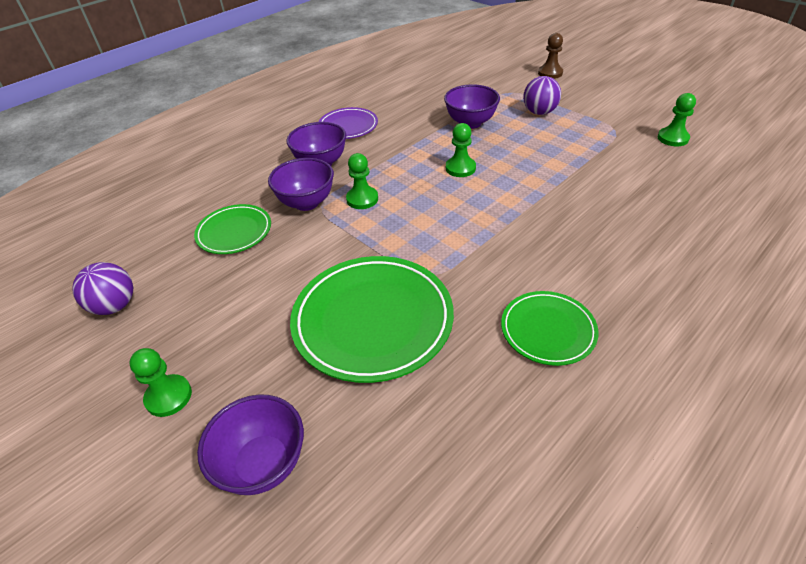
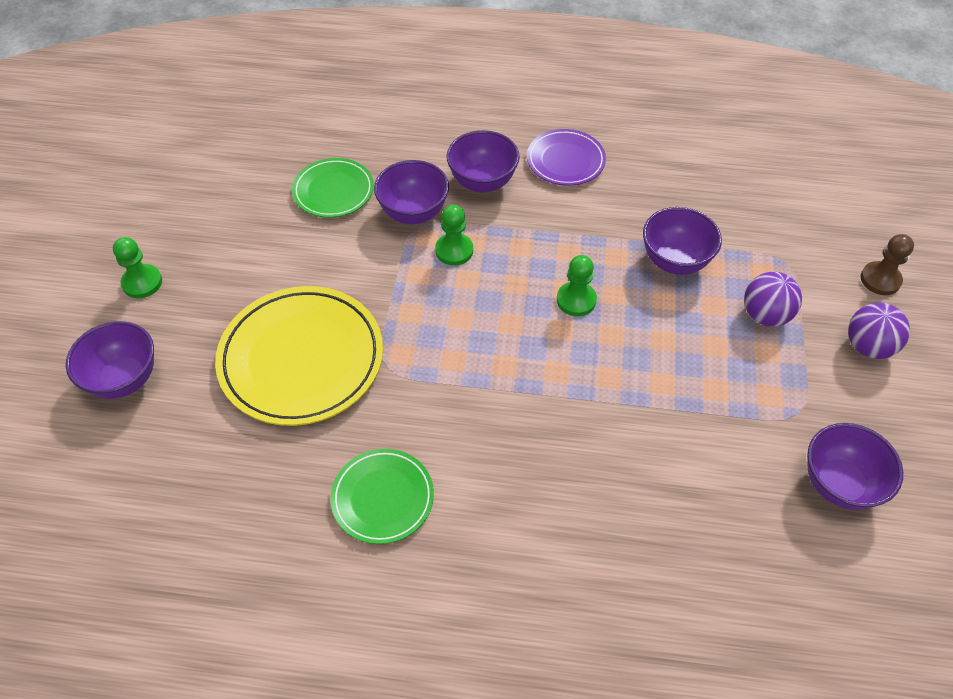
camera: 50 degrees right, 10 degrees up
purple ball [72,262,133,315] -> purple ball moved to [848,303,910,359]
green plate [290,256,454,383] -> yellow plate [215,286,383,426]
green pawn [658,93,696,146] -> purple bowl [807,423,903,510]

